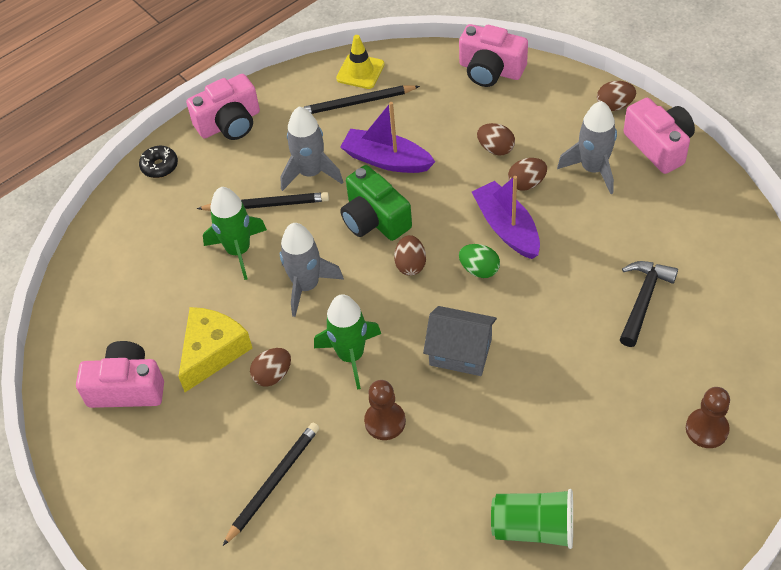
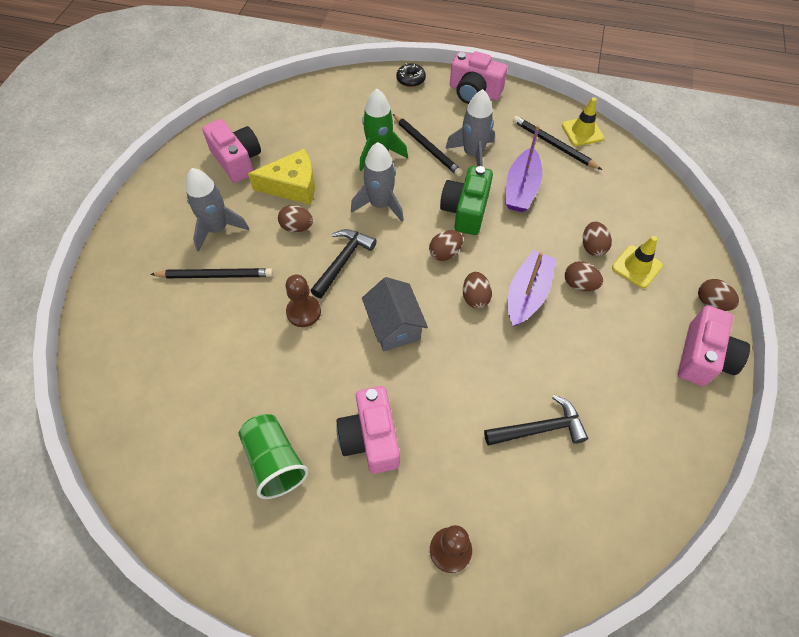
camera: 50 degrees right, 5 degrees up
green rocket [314,294,381,390] -> black hammer [310,229,377,298]
purple boat [340,102,435,173] -> purple boat turned 150 degrees counterclockwise [505,125,543,212]
pink camera [459,24,528,87] -> pink camera moved to [336,386,400,473]
green egg [459,244,500,278] -> brown egg [463,272,492,308]
grey rocket [557,101,617,194] -> grey rocket moved to [186,168,249,252]
none -> yellow traffic cone [612,236,663,288]

